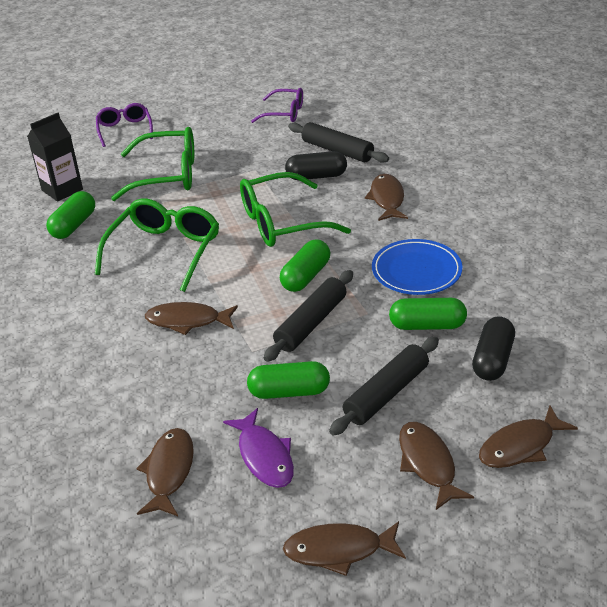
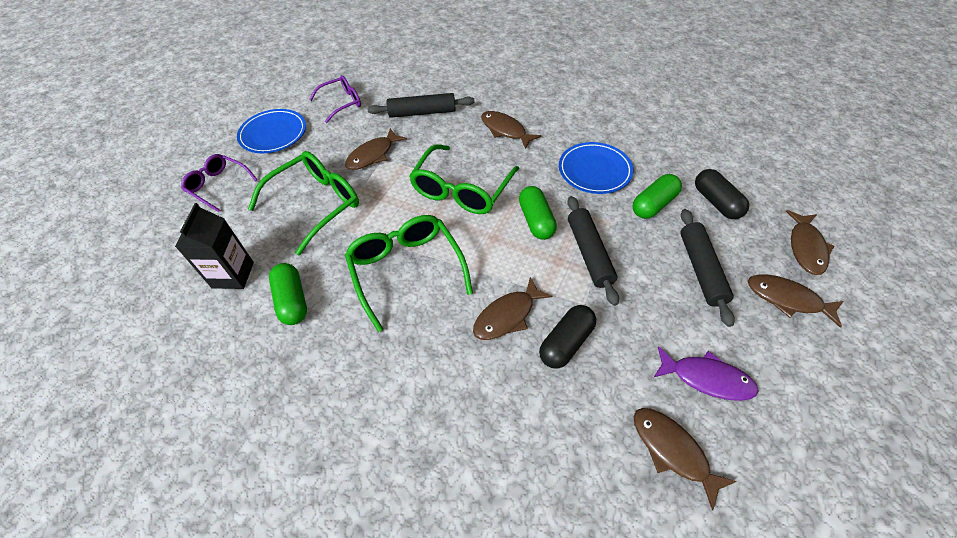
camera: 45 degrees left, 15 degrees up
green capsule [247,361,330,399] -> none
brown fish [283,521,406,576] -> brown fish moved to [345,128,407,170]
black capsule [285,151,347,180] -> black capsule moved to [539,305,596,369]
none -> blue plate [237,109,306,153]

